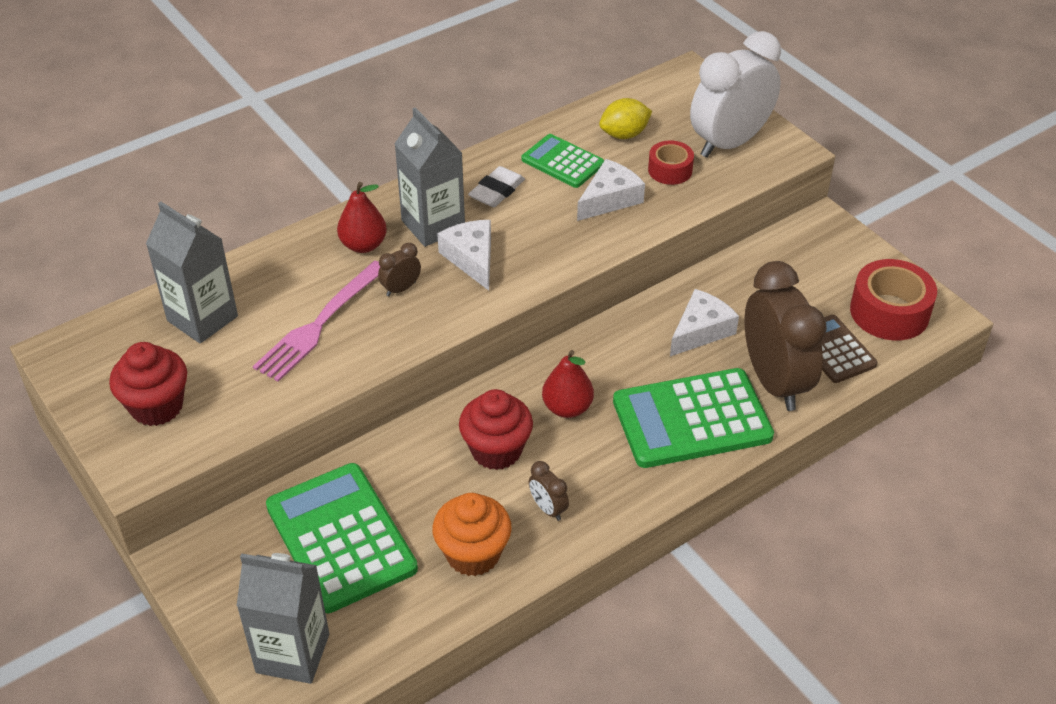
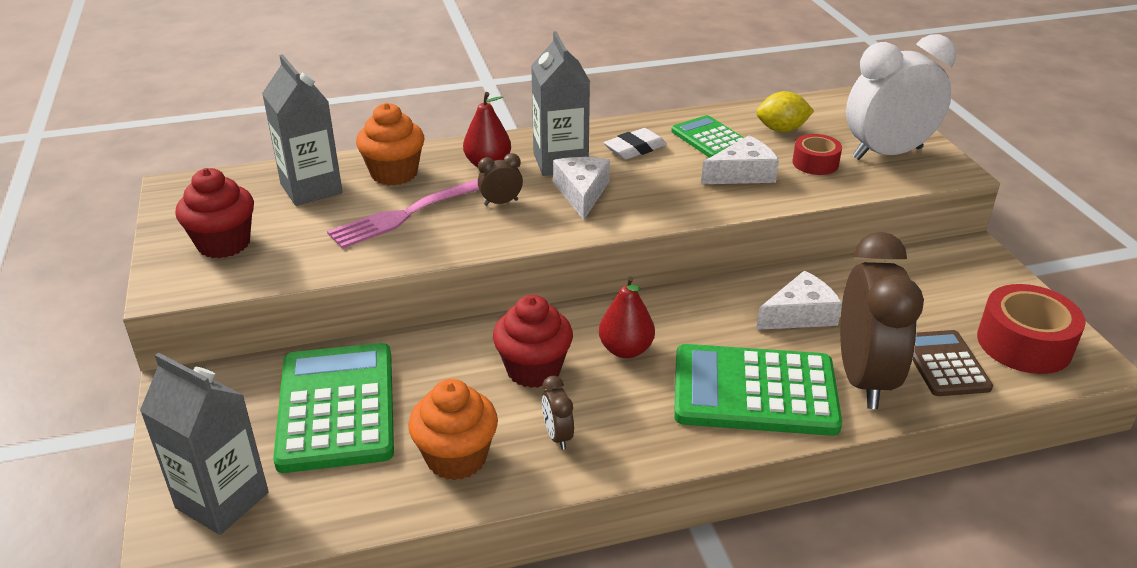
camera: 20 degrees right, 10 degrees down
none -> orange cupcake [356,103,424,186]

